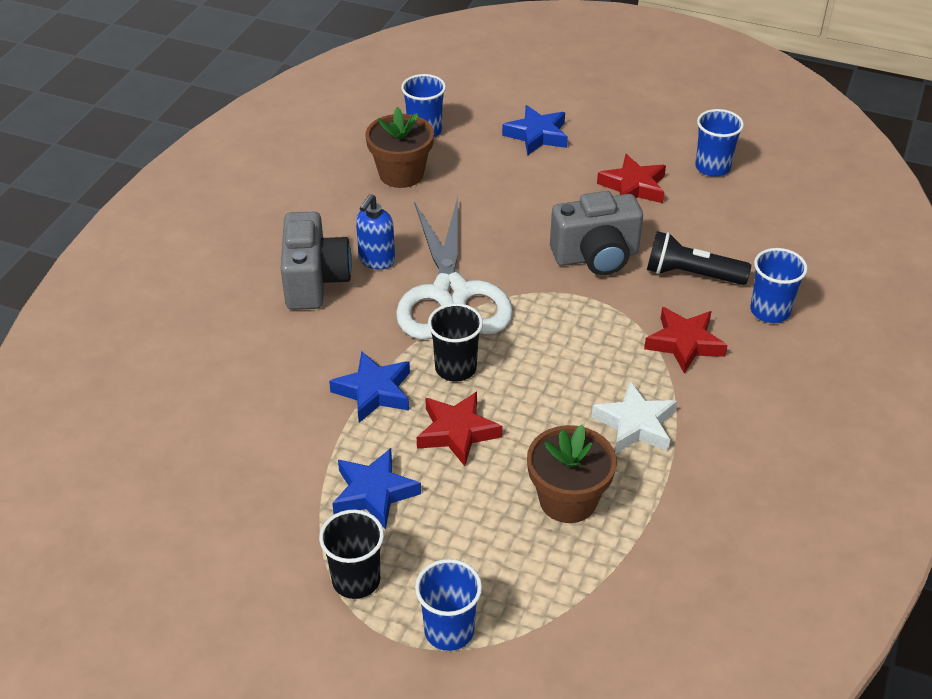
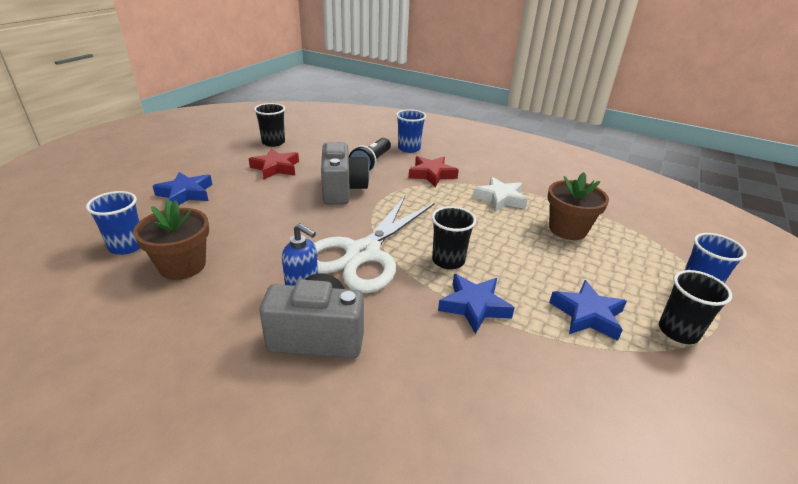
camera: 85 degrees left, 10 degrees down
white scissors [396,197,513,340] -> white scissors turned 120 degrees clockwise [314,196,435,293]
red star [417,392,502,466] -> none
blue cup [695,109,744,177] -> black cup [254,103,285,147]

